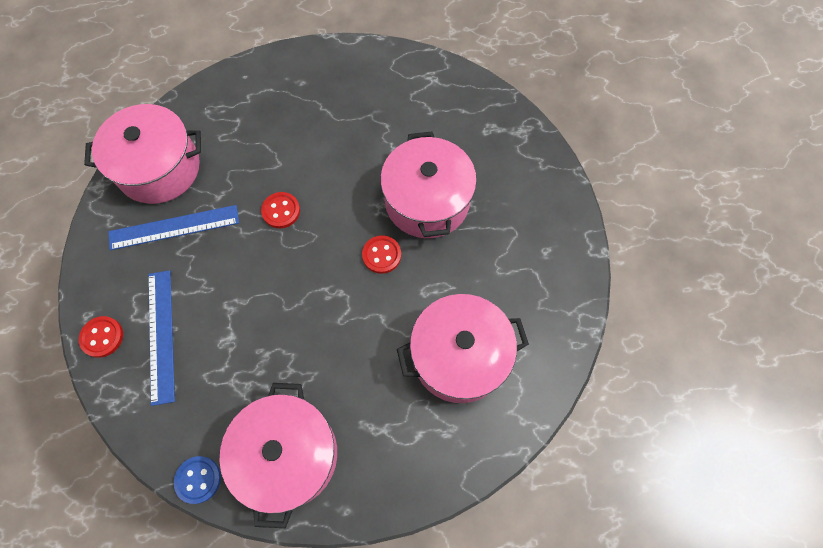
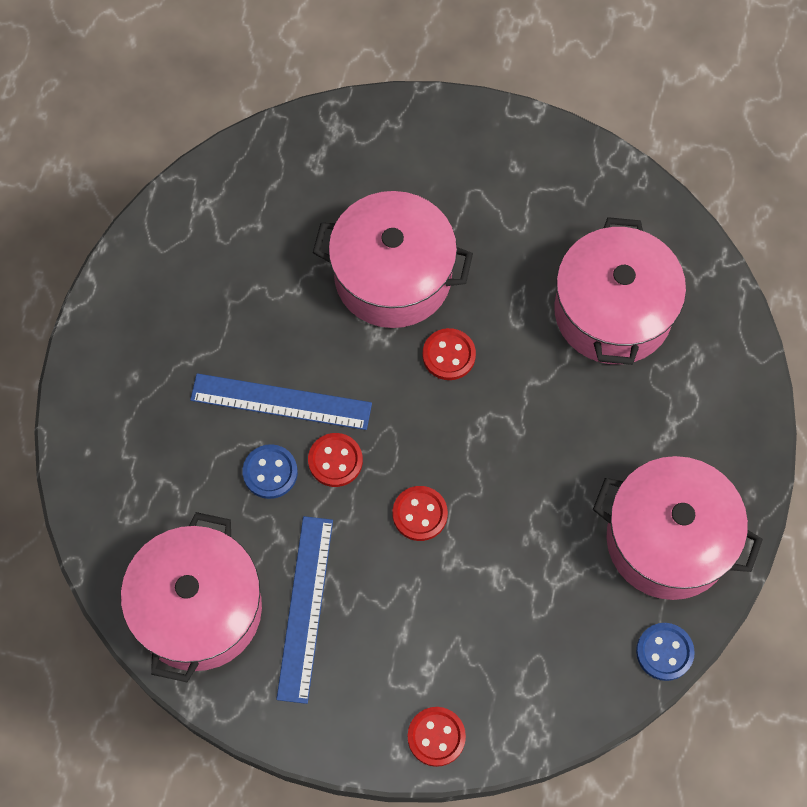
camera: 70 degrees left, 0 degrees up
blue ruler [148,270,175,406] -> blue ruler moved to [190,373,372,430]
none -> blue button [242,444,298,499]
none -> red button [393,486,448,541]

